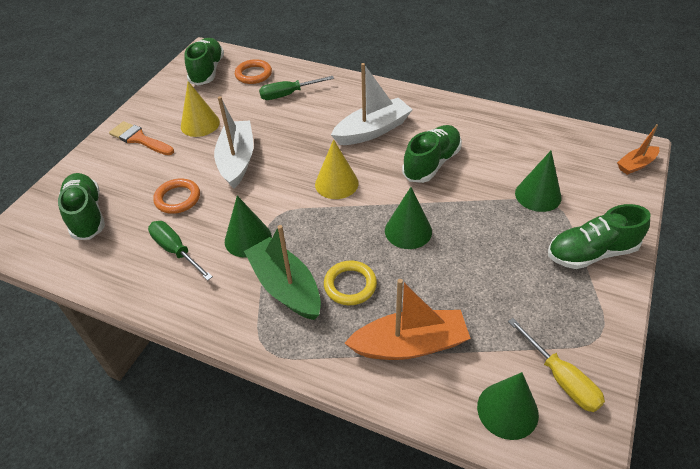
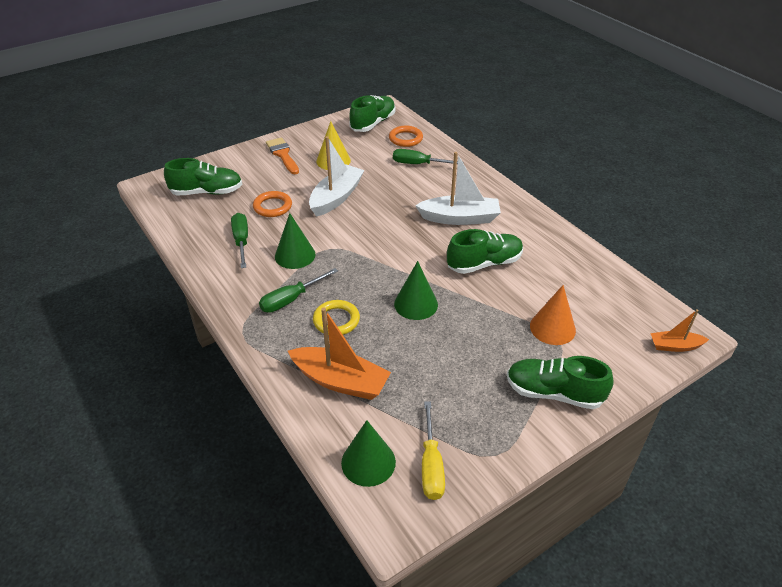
camera: 30 degrees right, 5 degrees down
green shoe [58,173,105,240] -> green shoe turned 75 degrees clockwise [164,158,242,195]
green boat [244,225,321,320] -> green screwdriver [259,268,338,313]
yellow cone [315,139,359,199] -> none
green cone [515,151,562,212] -> orange cone [530,285,576,345]

